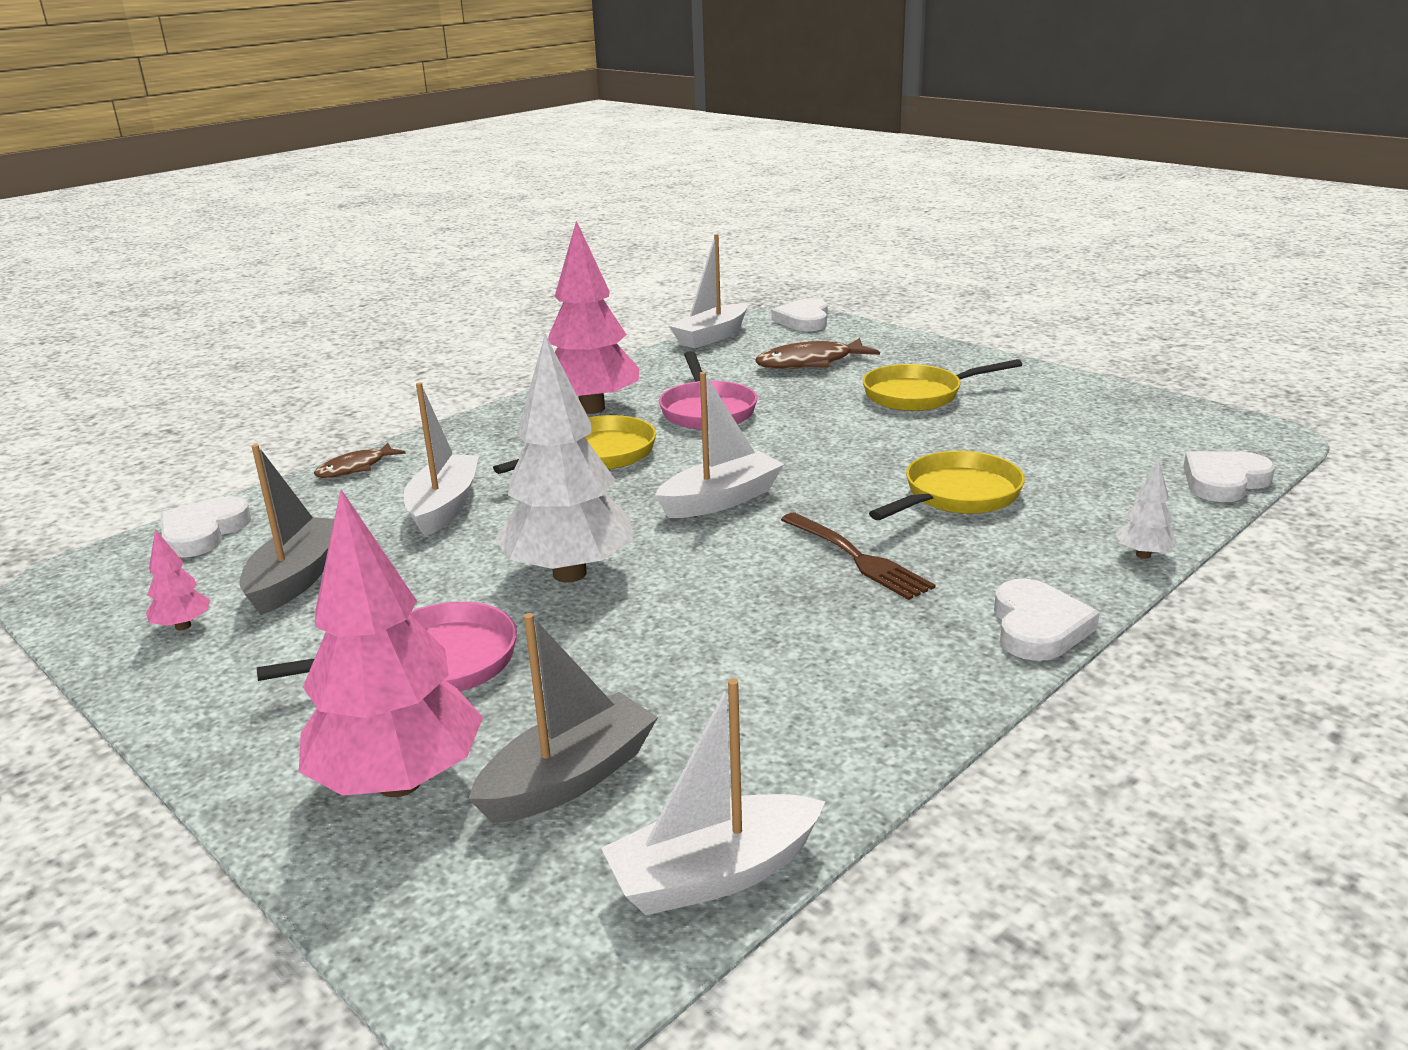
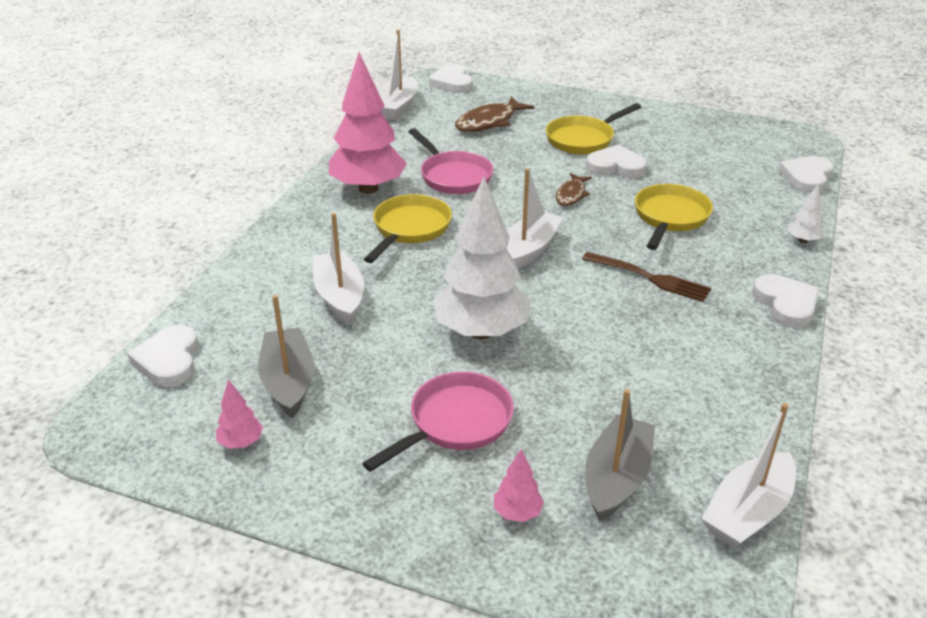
camera: 25 degrees left, 10 degrees up
pink tree [299,490,483,797] -> pink tree [494,449,544,522], size x0.42
brown fish [314,443,406,478] -> brown fish moved to [556,173,592,206]
none -> white heart [586,145,647,178]

